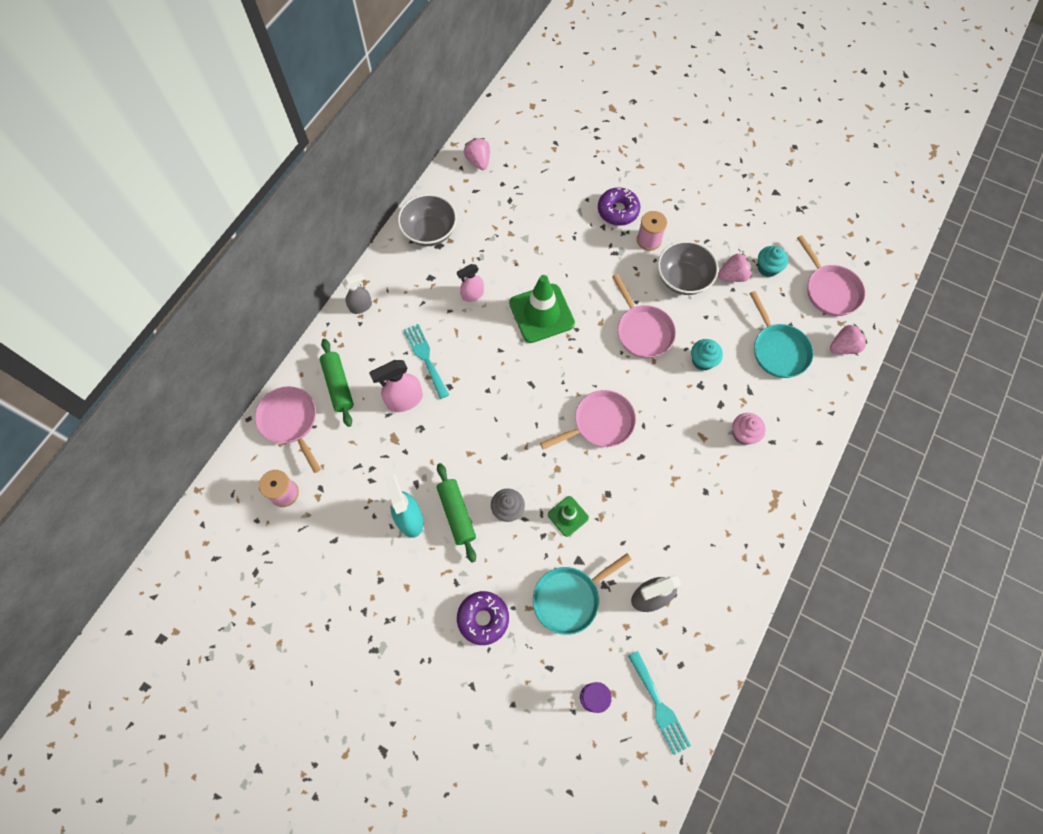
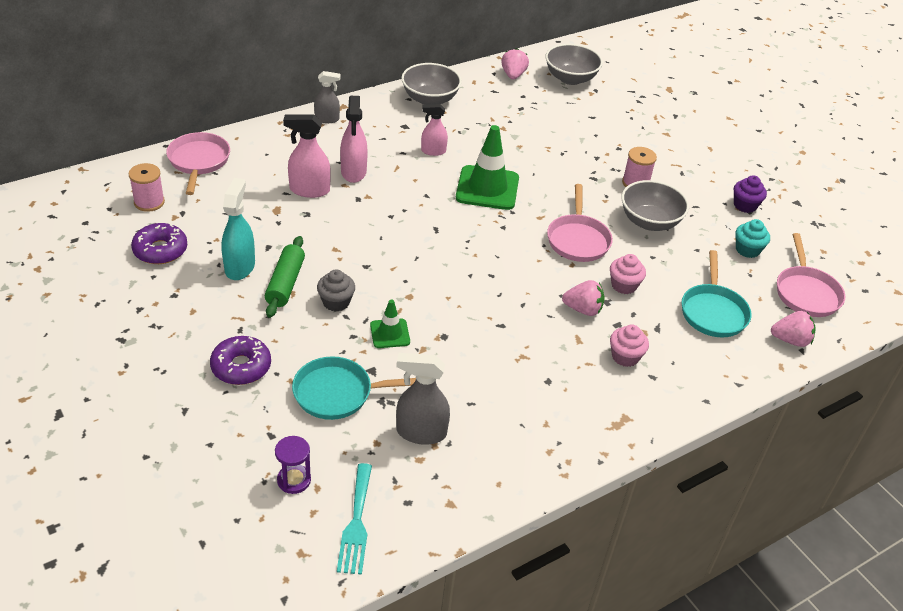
camera: 25 degrees right, 25 degrees down
green rolling pin [320,339,354,427] -> none
turquoise fork [403,324,449,399] -> pink spray bottle [340,96,368,183]
pink pan [540,390,636,449] -> none
purple donut [598,187,640,226] -> purple donut moved to [131,223,187,264]
turquoise cupcake [691,339,723,371] -> pink cupcake [610,254,646,294]
pink strawberry [718,253,752,282] -> pink strawberry moved to [562,280,605,316]
none -> grey bowl [546,44,603,85]
none -> purple cupcake [734,175,767,213]

